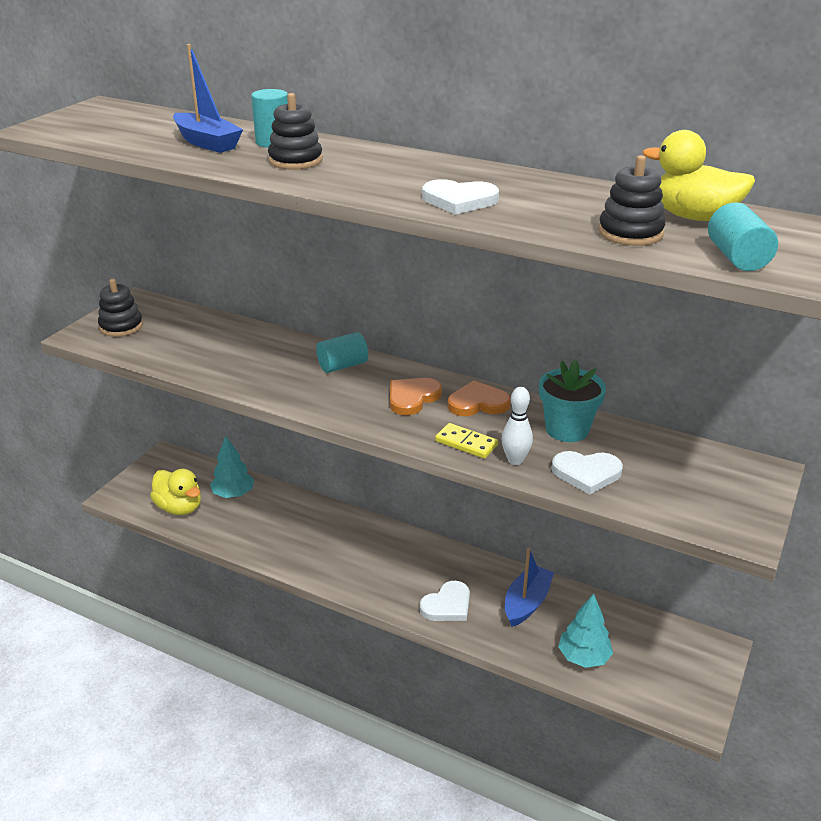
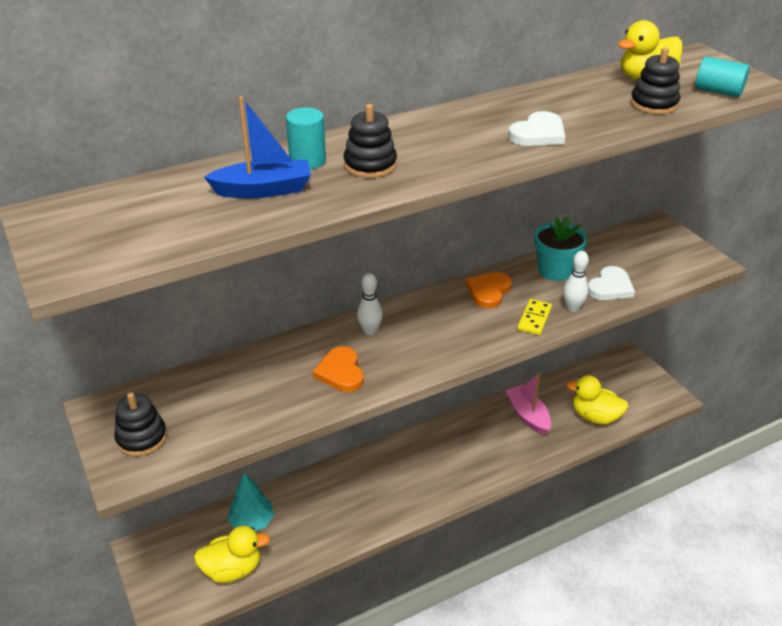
camera: 55 degrees left, 5 degrees up
turquoise cylinder [316,332,368,373] -> white bowling pin [357,273,383,335]
orange heart [390,378,442,415] -> orange heart moved to [312,346,364,392]
white heart [420,581,470,621] -> none
yellow domino [435,423,498,459] -> yellow domino turned 45 degrees counterclockwise [517,299,552,335]
blue boat [505,548,554,627] -> pink boat [505,373,551,435]
turquoise tree [558,594,613,668] -> yellow duck [566,375,629,424]

